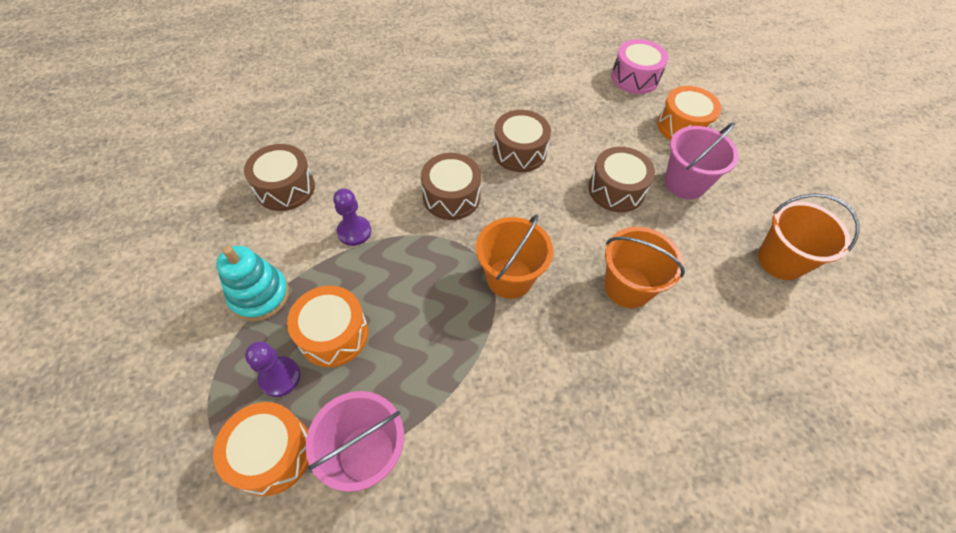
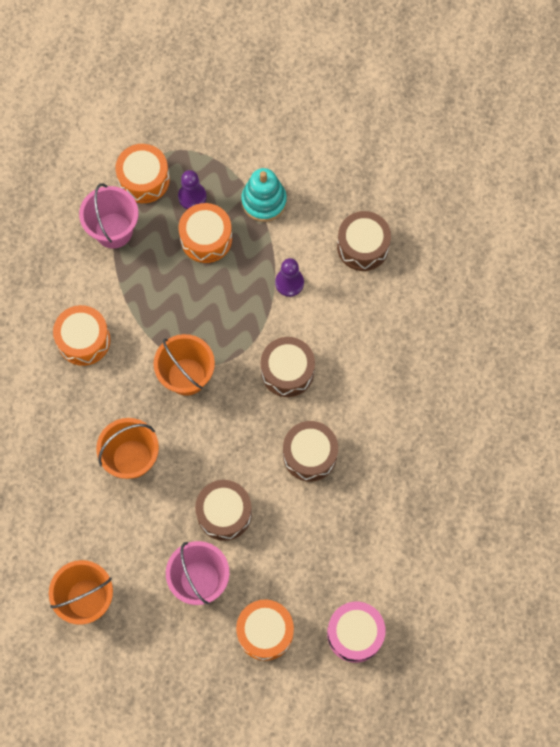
camera: 120 degrees right, 15 degrees up
none -> orange drum [53,305,111,366]

